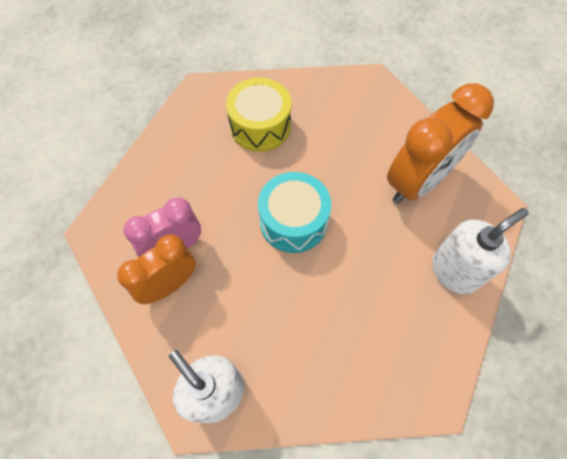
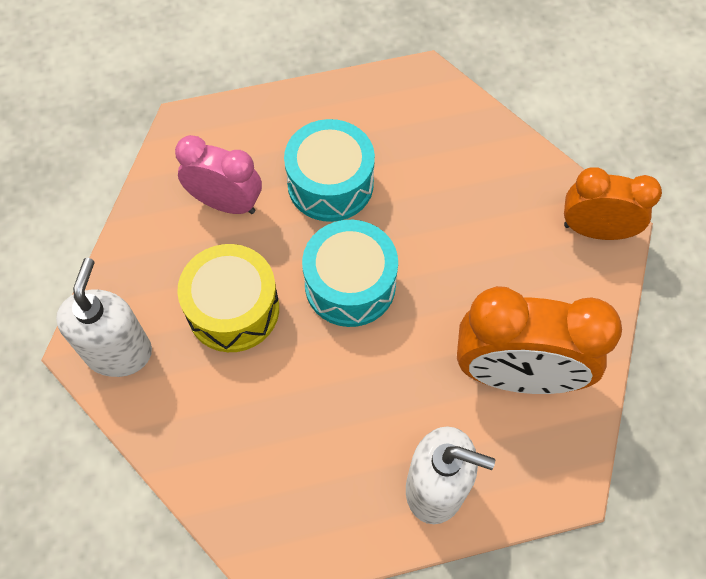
camera: 50 degrees right, 0 degrees up
orange clock [117,234,196,304] -> orange clock moved to [564,167,662,240]
yellow drum [226,78,291,152] -> yellow drum moved to [177,244,279,352]
none -> turquoise drum [284,119,375,222]

